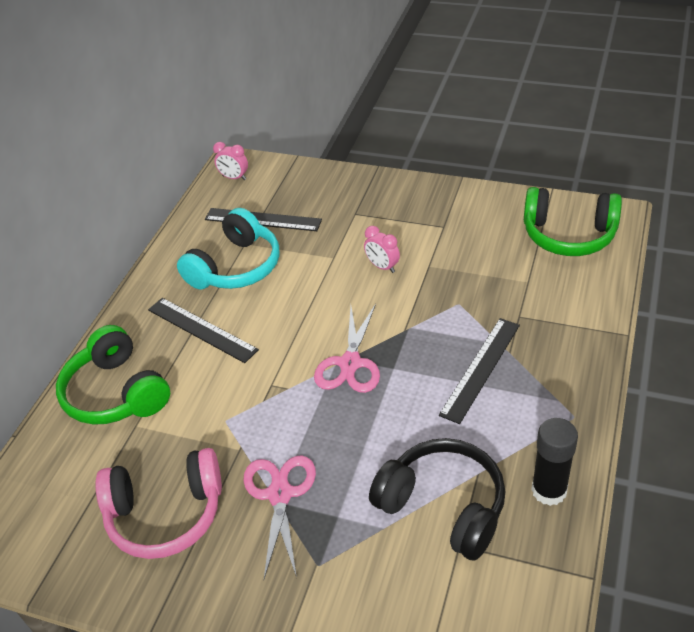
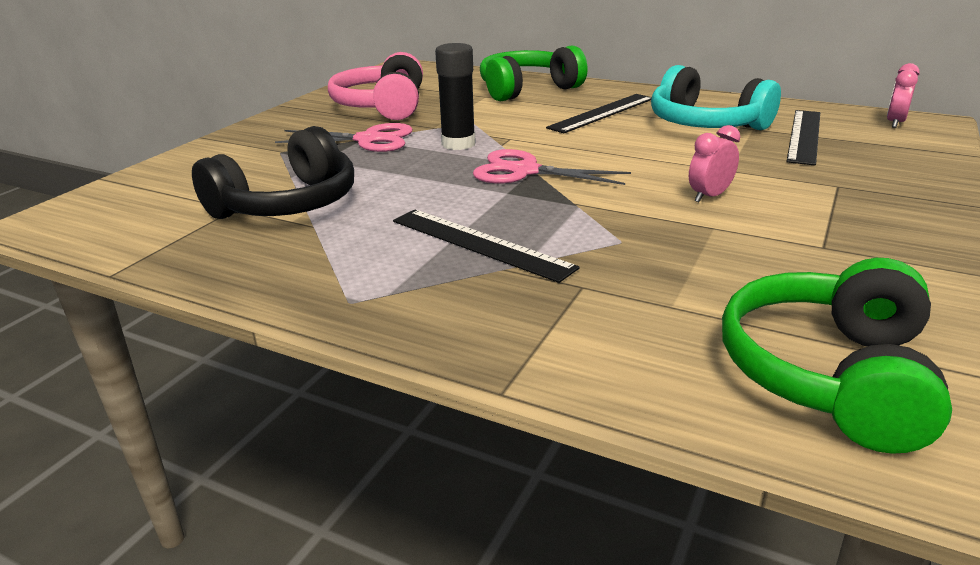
camera: 95 degrees right, 15 degrees down
black glue stick [531,418,578,506] -> black glue stick moved to [435,43,476,150]

